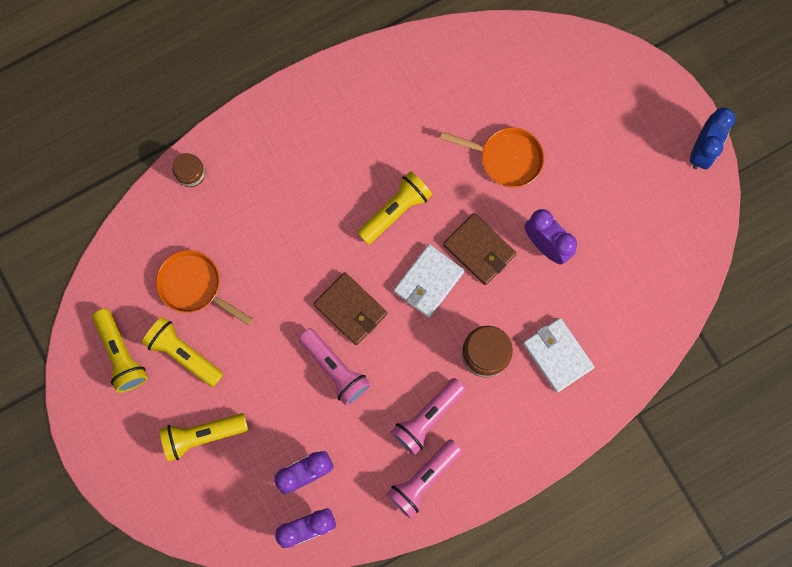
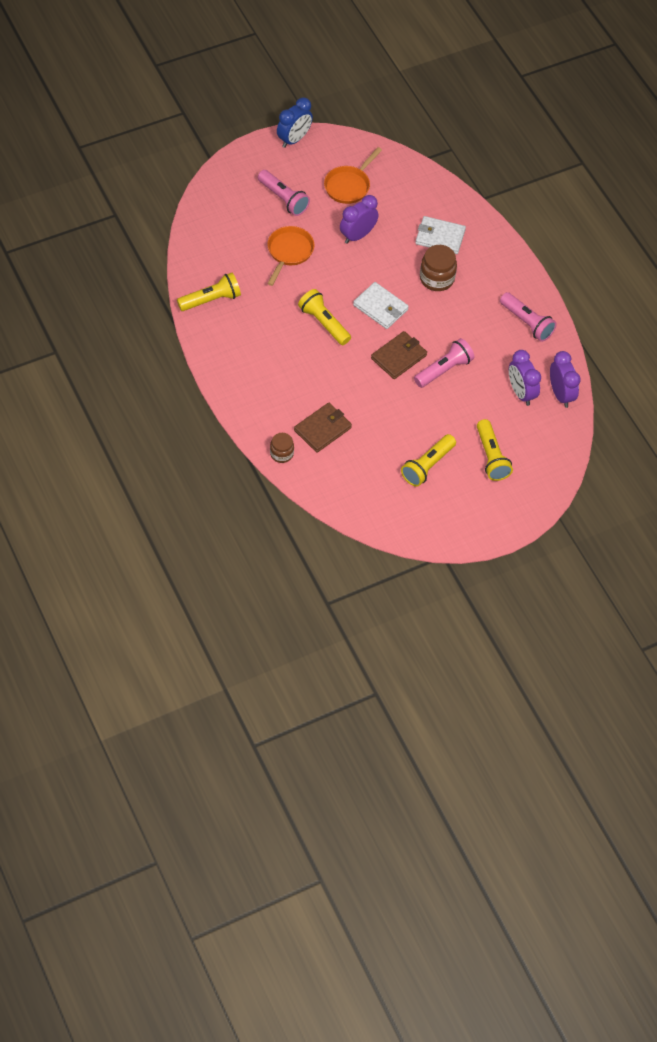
camera: 90 degrees left, 20 degrees down
yellow flashlight [92,308,148,393] -> yellow flashlight moved to [177,273,241,311]
orange pan [156,250,253,325] -> orange pan moved to [324,147,382,204]
pink flashlight [391,378,466,456] -> pink flashlight moved to [258,170,310,216]
brown wallet [443,213,516,285] -> brown wallet moved to [294,403,352,453]
white wallet [523,318,595,393] -> white wallet turned 45 degrees clockwise [415,216,466,254]
blue clock [690,107,735,169] -> blue clock turned 105 degrees clockwise [277,98,313,148]

